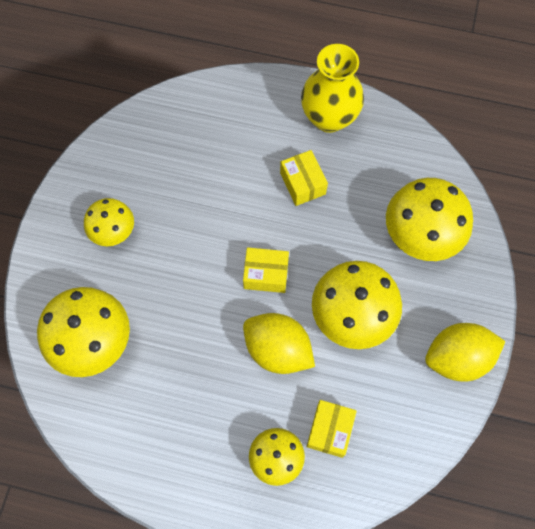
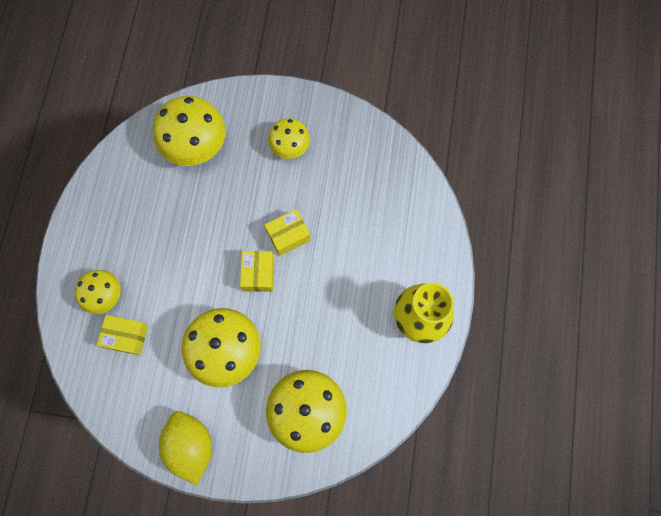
camera: 85 degrees right, 5 degrees up
yellow lemon [243,313,315,374] -> none
yellow box [280,150,328,206] -> yellow box moved to [265,209,311,256]

